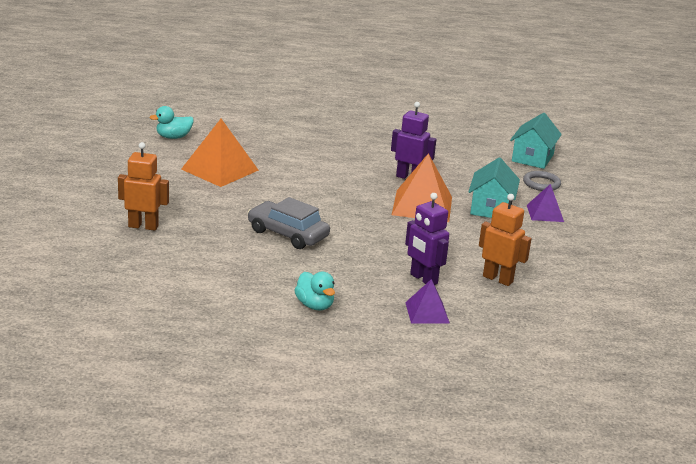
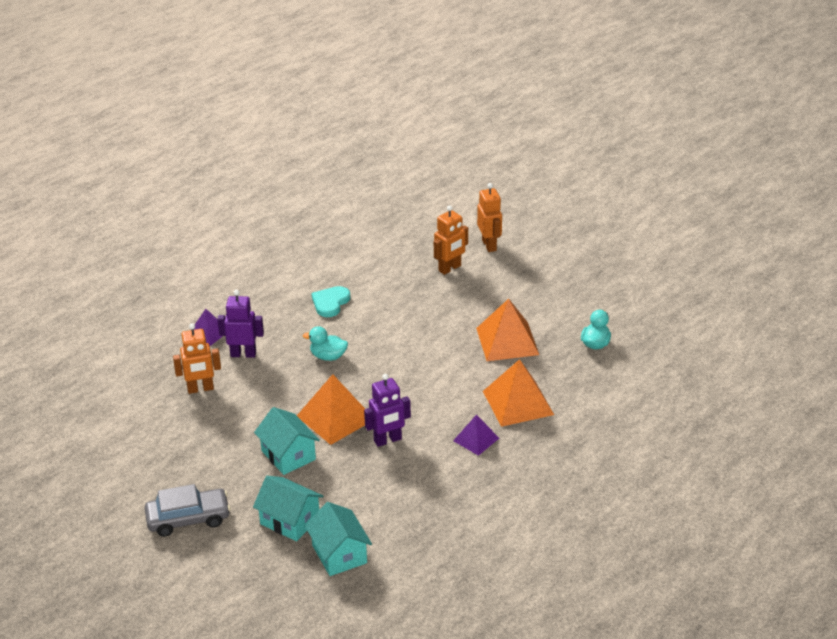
camera: 135 degrees right, 10 degrees up
grey car [248,197,330,249] -> grey car moved to [145,484,230,537]
turquoise duck [295,272,335,310] -> turquoise duck moved to [303,326,348,361]
grey ring [523,171,561,191] -> turquoise house [253,476,323,541]
purple pyramid [527,184,564,222] -> purple pyramid moved to [453,414,499,456]
none -> turquoise heart [311,286,350,317]
none -> orange robot [477,183,502,252]
none -> orange pyramid [483,359,554,427]

